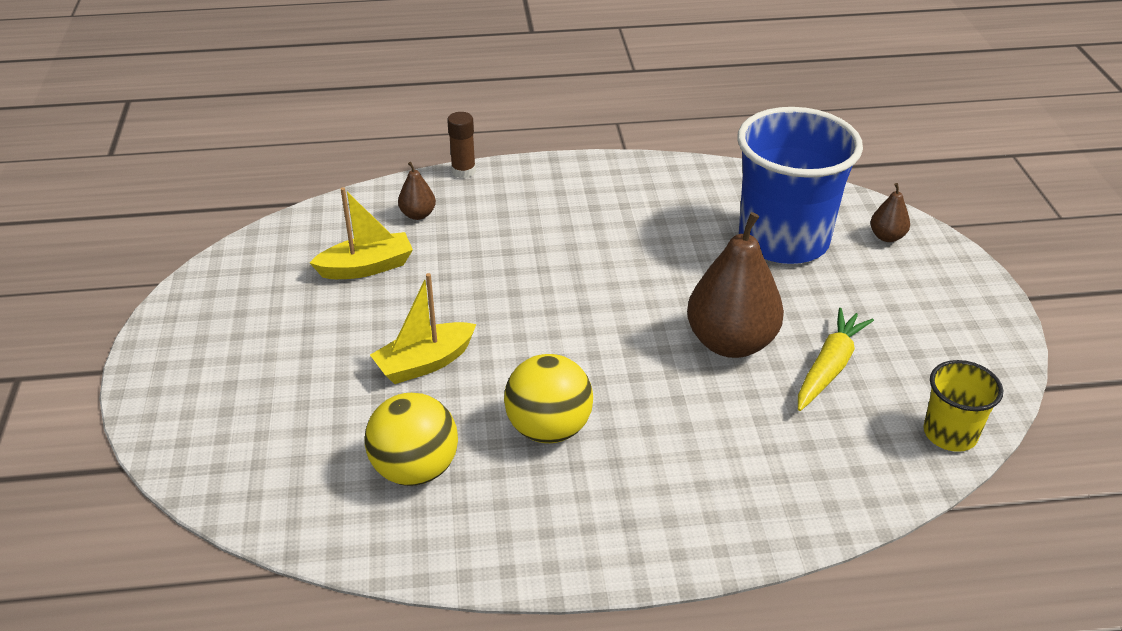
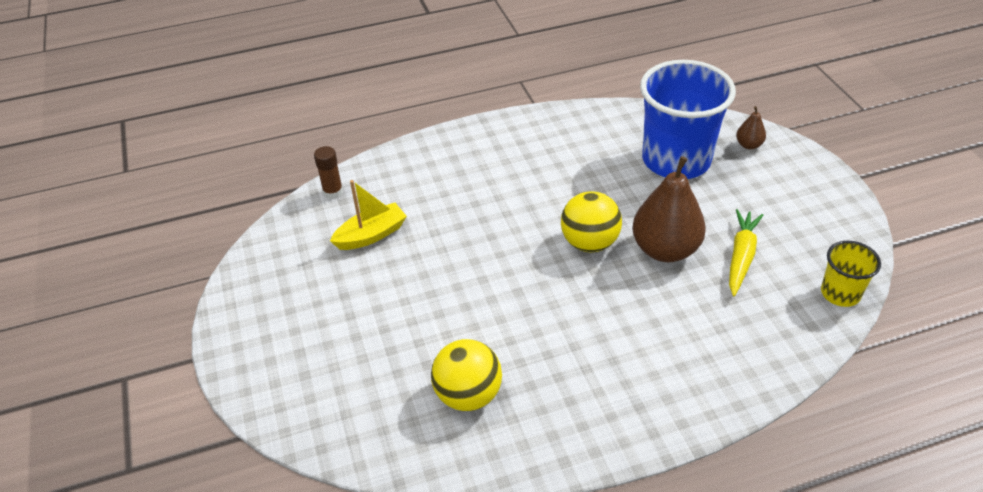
camera: 10 degrees left, 5 degrees up
yellow boat [370,273,476,384] -> none
brown pear [398,162,436,220] -> none
brown glue stick [447,112,476,178] -> brown glue stick moved to [314,146,343,199]
yellow ball [504,354,593,443] -> yellow ball moved to [561,191,622,252]

